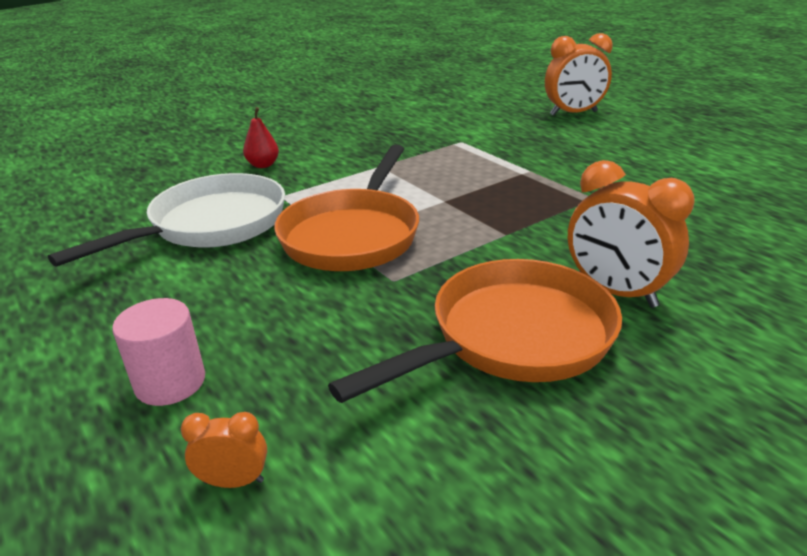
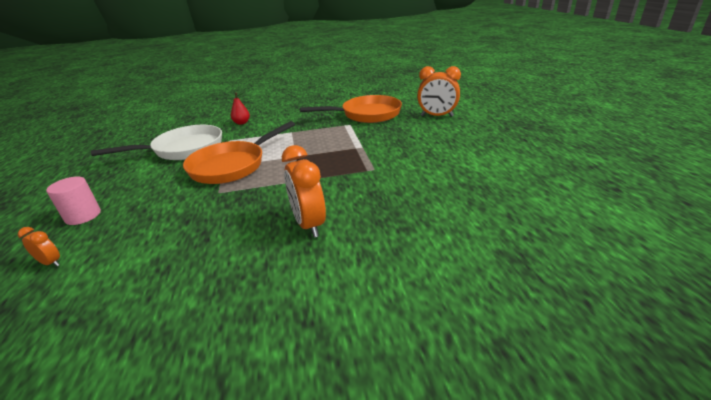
camera: 25 degrees right, 0 degrees up
orange pan [328,259,622,403] -> orange pan moved to [300,95,402,123]

